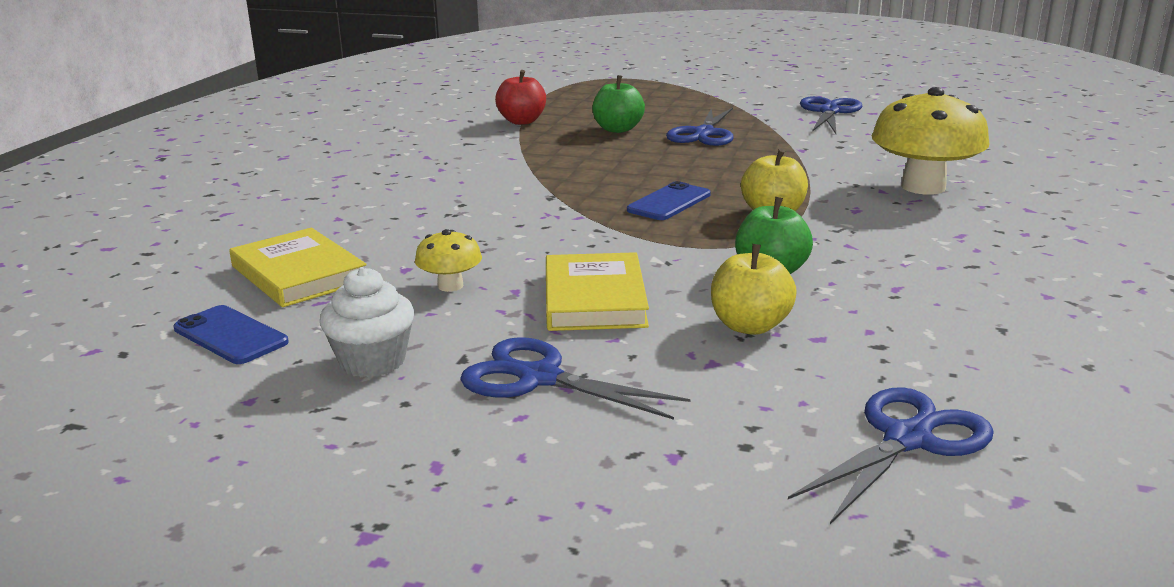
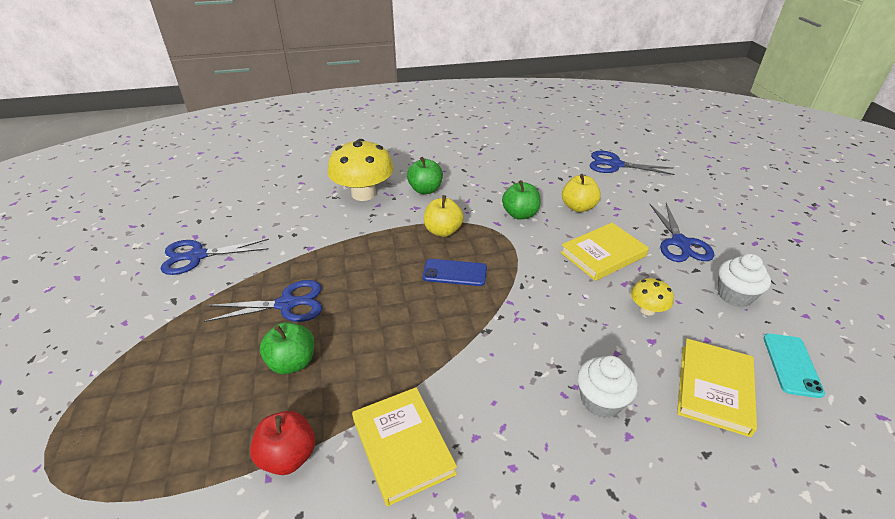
camera: 120 degrees left, 15 degrees up
blue phone [174,305,289,364] -> turquoise phone [763,333,825,398]
none -> yellow book [352,387,457,506]
none -> green apple [407,157,443,194]
none -> white cupcake [577,356,638,418]

